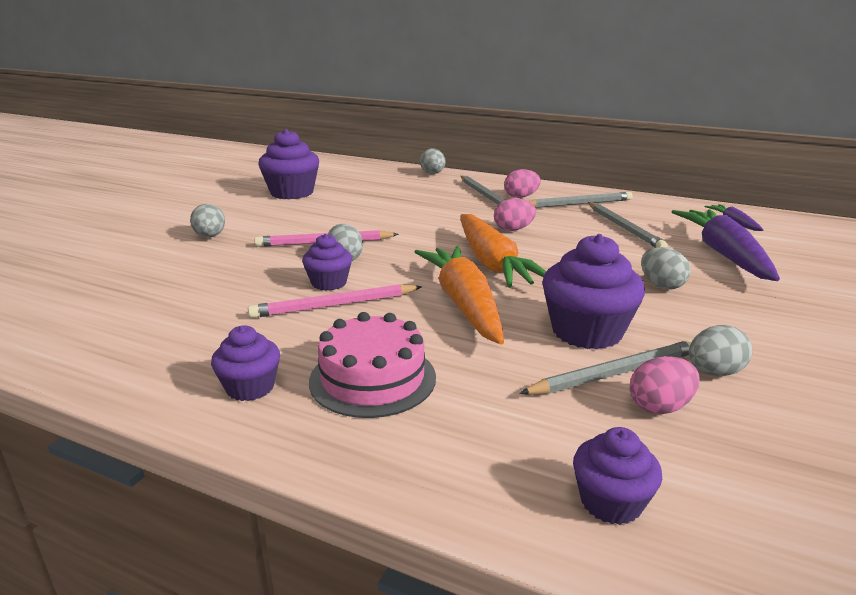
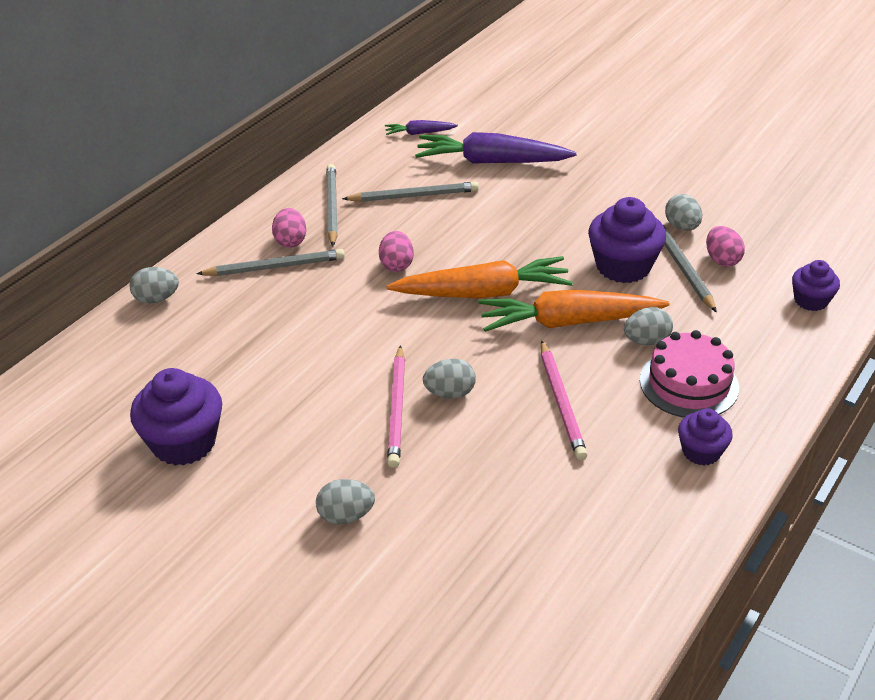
camera: 80 degrees left, 15 degrees up
purple cupcake [302,234,352,291] -> none
grey egg [641,247,690,289] -> grey egg moved to [624,307,673,345]

